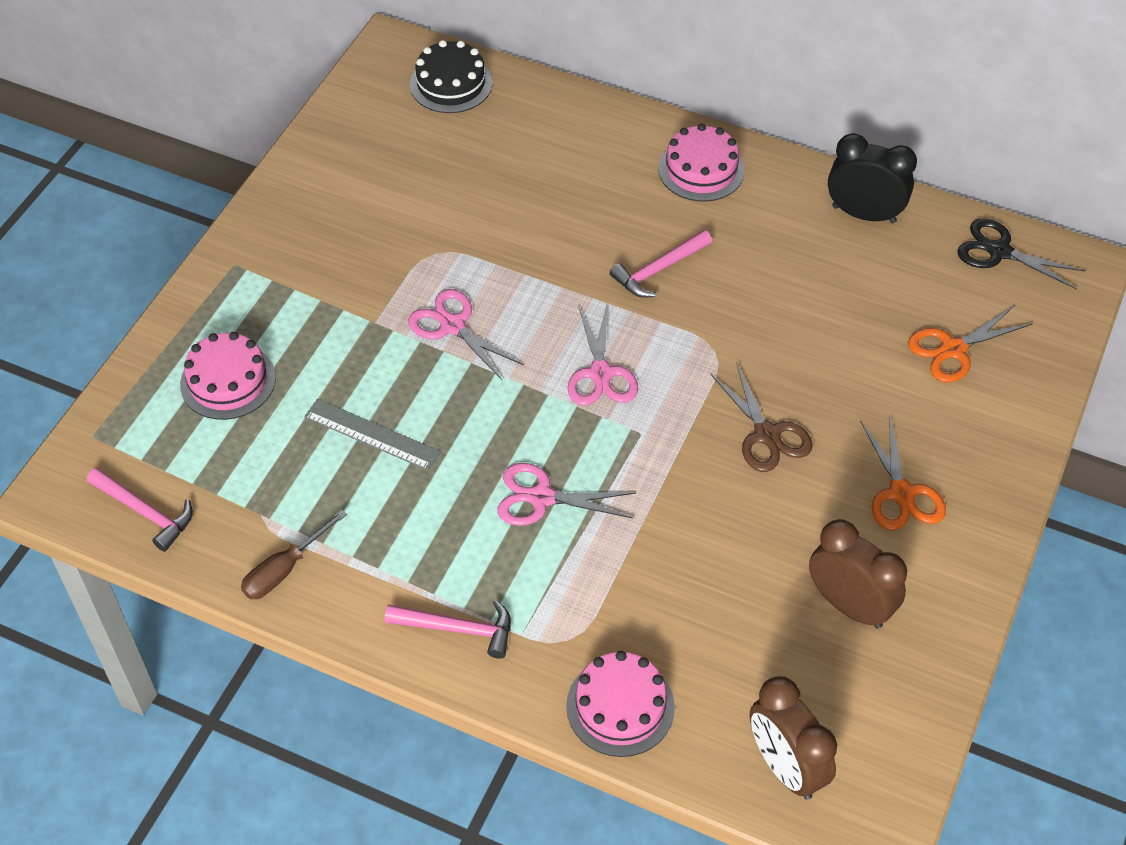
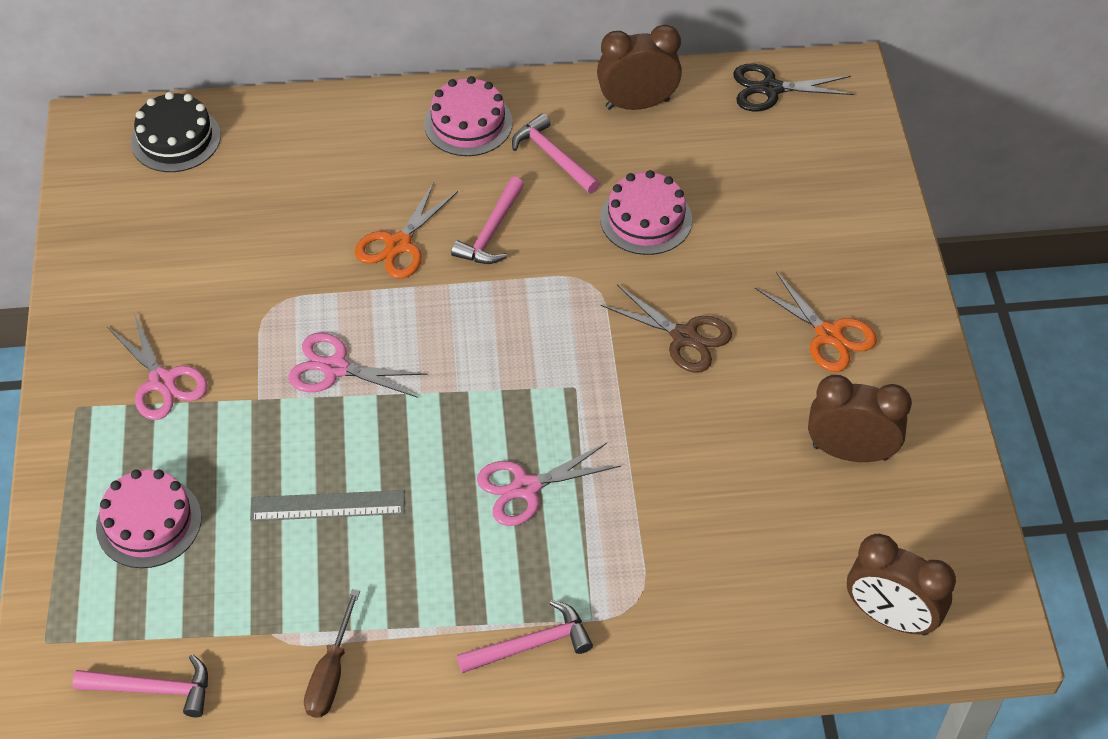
camera: 30 degrees left, 0 degrees up
pink cake [566,651,675,757] -> pink cake moved to [600,170,692,255]
pink scissors [567,304,638,406] -> pink scissors moved to [107,313,208,420]
black clock [828,133,917,223] -> brown clock [597,25,682,110]
orange scissors [908,306,1033,383] -> orange scissors moved to [355,182,458,279]
none -> pink hammer [512,113,600,193]

